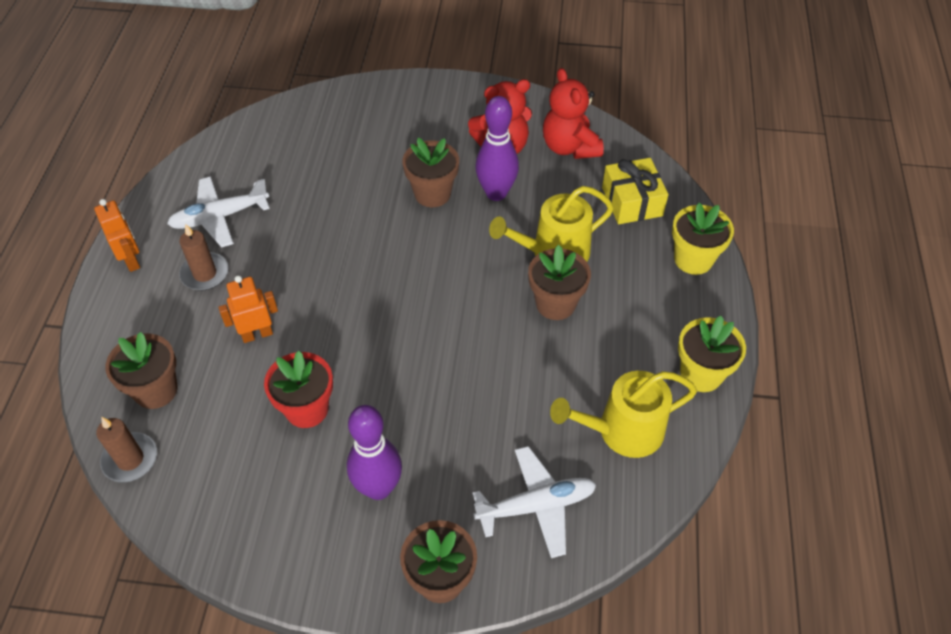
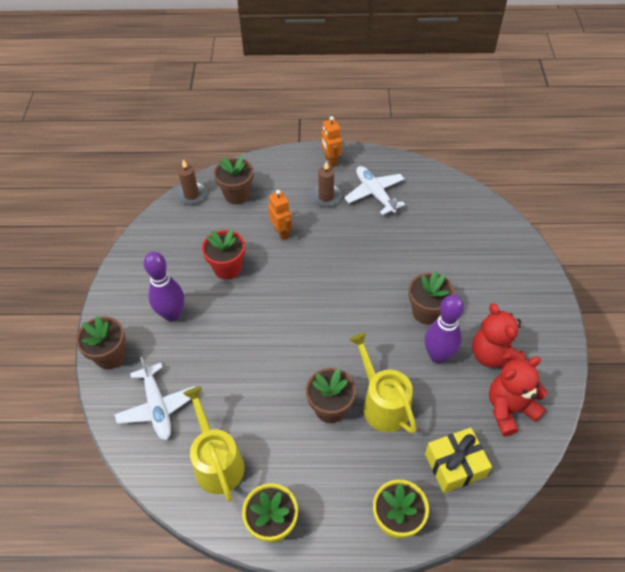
camera: 85 degrees right, 0 degrees up
orange robot [95,199,140,272] -> orange robot turned 105 degrees clockwise [321,116,342,167]

